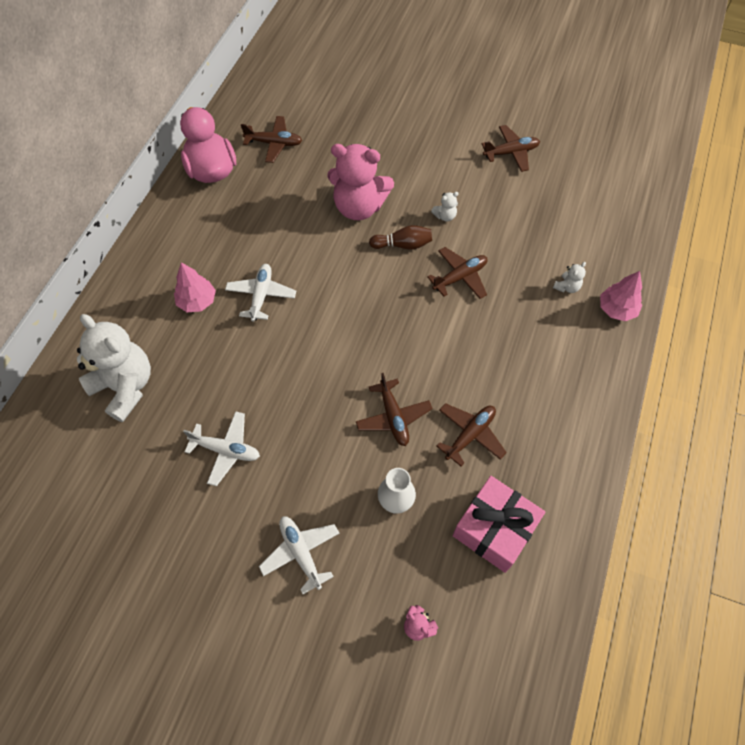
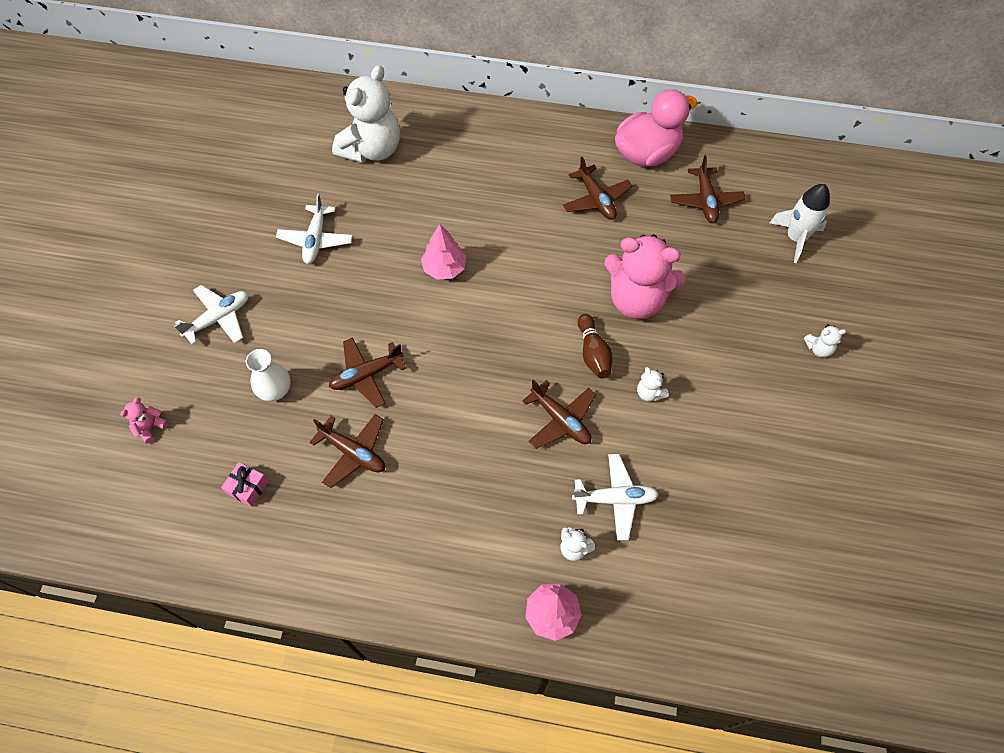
camera: 80 degrees right, 0 degrees up
pink tree [174,262,216,312] -> pink tree moved to [421,224,466,280]
white plane [225,264,296,322] -> white plane moved to [572,454,659,541]
pink teddy bear [327,144,394,220] -> pink teddy bear turned 75 degrees counterclockwise [604,234,686,319]
pink gift [453,476,545,573] -> pink gift [221,462,269,507], size x0.46
brown plane [481,125,540,172] -> brown plane moved to [563,157,632,220]
none -> white rocket [770,184,830,263]
none -> white teddy bear [804,324,846,358]

